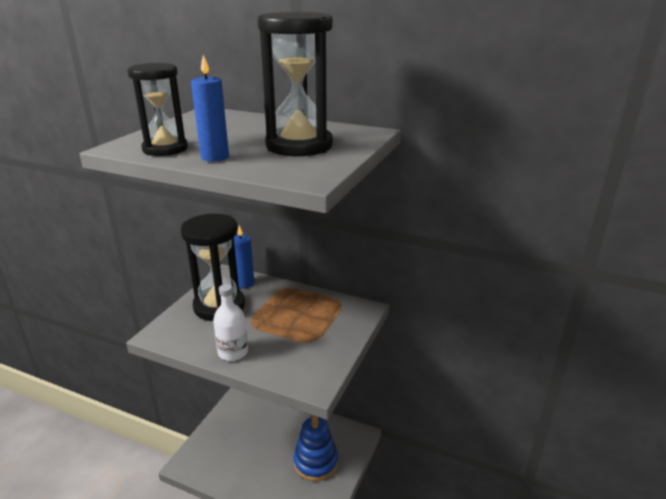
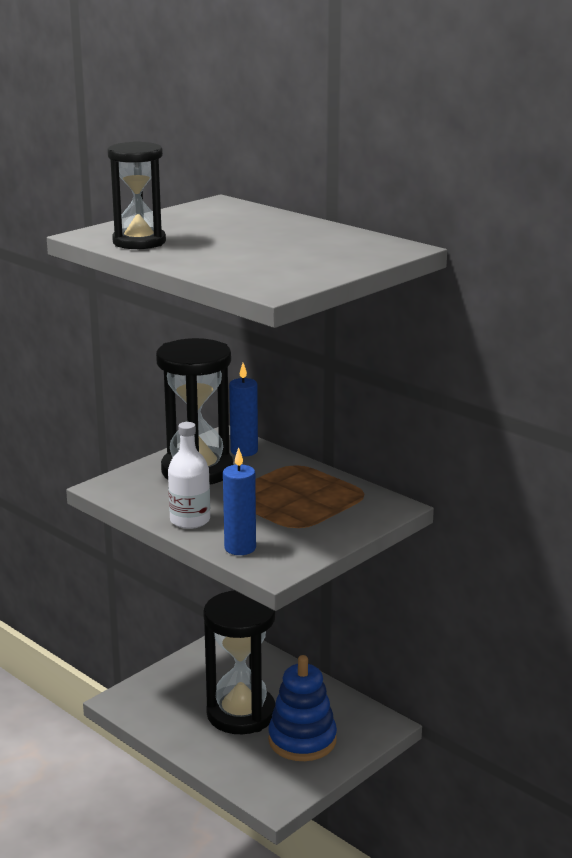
camera: 20 degrees right, 5 degrees down
blue candle [191,55,229,162] -> blue candle moved to [223,447,256,555]
black hourglass [257,12,333,156] -> black hourglass moved to [203,591,276,734]

